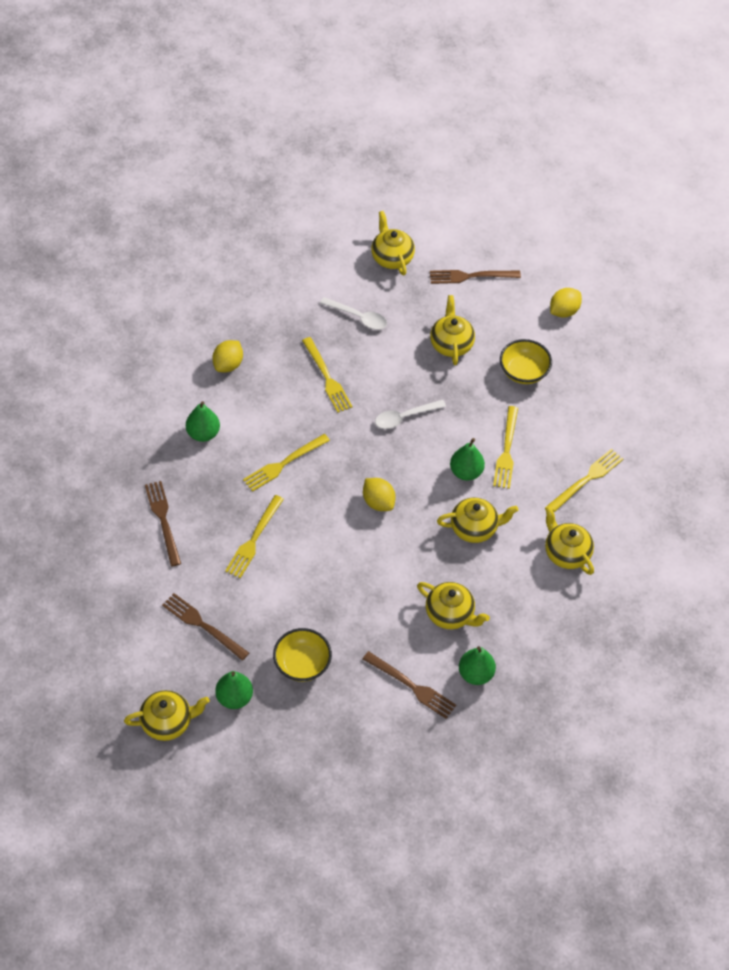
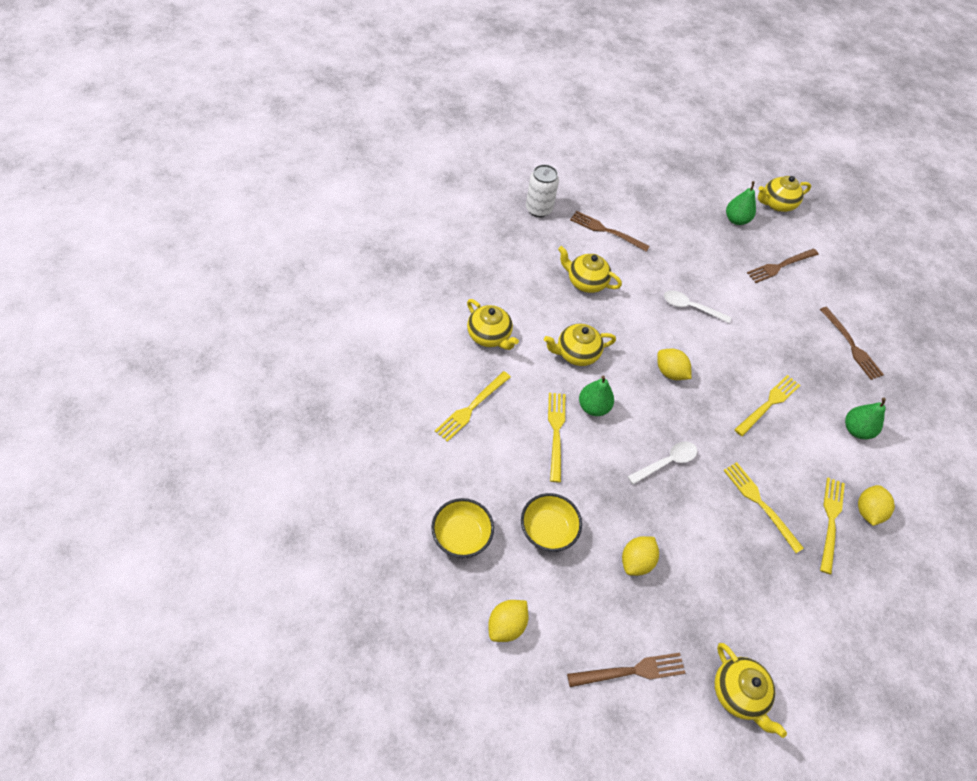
camera: 170 degrees right, 0 degrees up
brown fork [162,593,249,661] -> brown fork turned 120 degrees clockwise [747,249,819,283]
yellow fork [225,495,284,578] -> yellow fork moved to [820,478,845,574]
yellow bowl [273,628,332,682] -> yellow bowl moved to [431,498,494,558]
white spoon [320,297,387,330] -> white spoon moved to [664,290,731,323]
yellow teapot [430,295,475,365] -> yellow lemon [622,536,659,576]
green pear [459,646,496,685] -> none
none -> white can [526,165,559,217]

